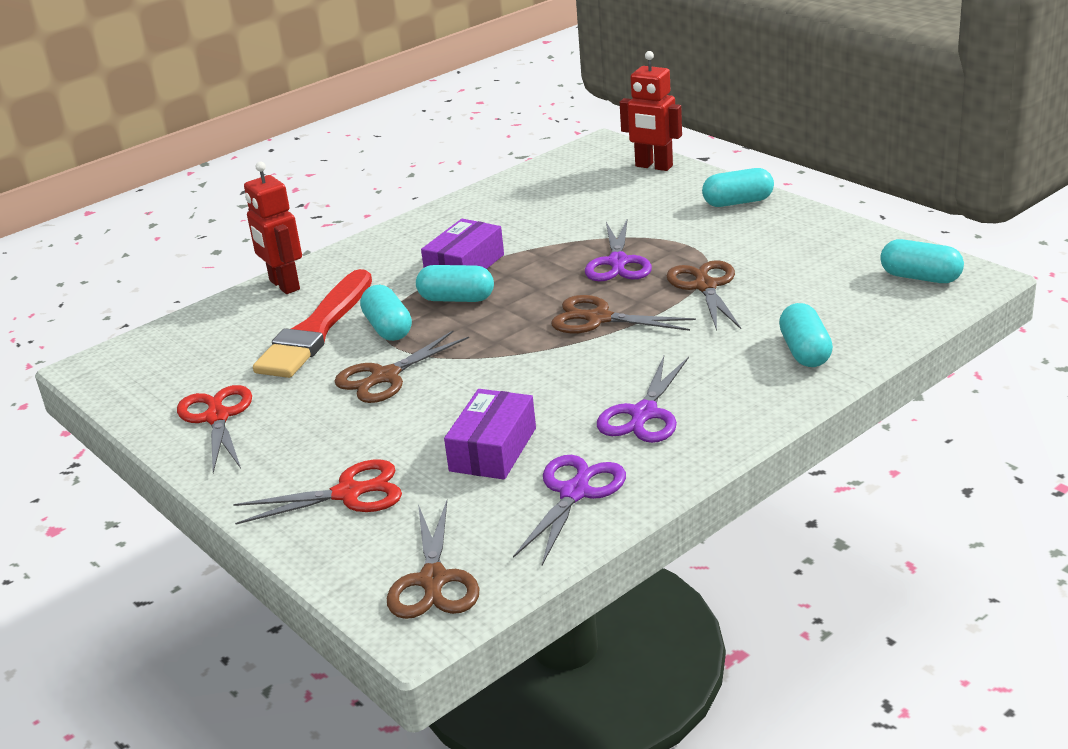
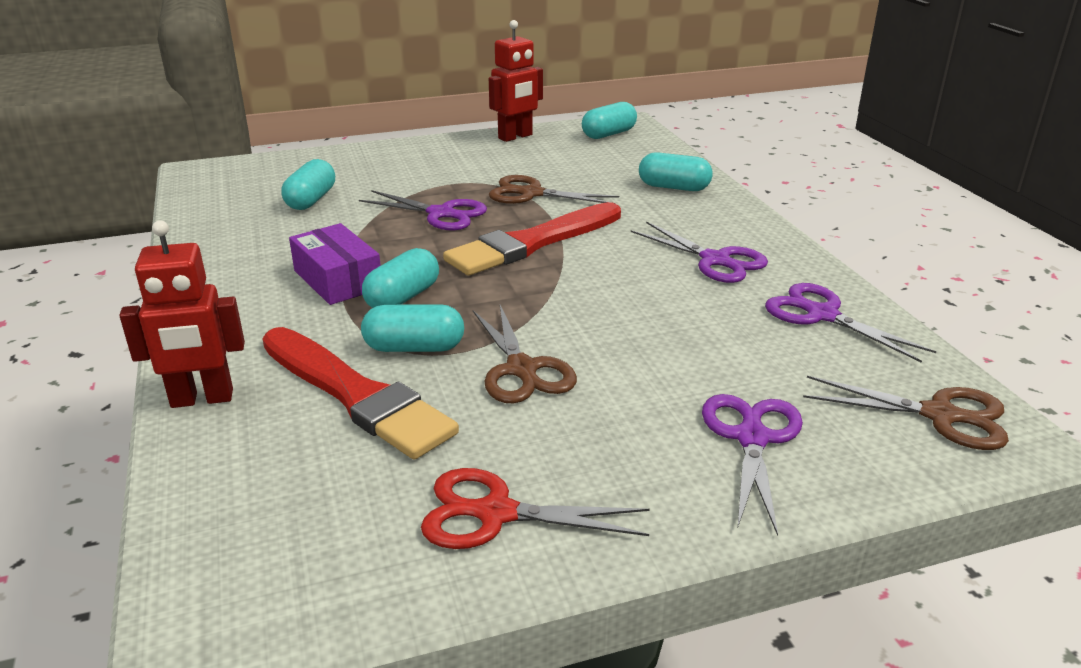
camera: 70 degrees left, 0 degrees up
red scissors [233,460,402,525] -> purple scissors [702,394,803,536]
purple box [444,389,536,479] -> none
brown scissors [551,295,696,333] -> red brush [443,202,621,276]
red robot [619,51,682,171] -> red robot moved to [489,20,543,142]
turquoise capsule [702,168,774,207] -> turquoise capsule moved to [282,159,335,210]

